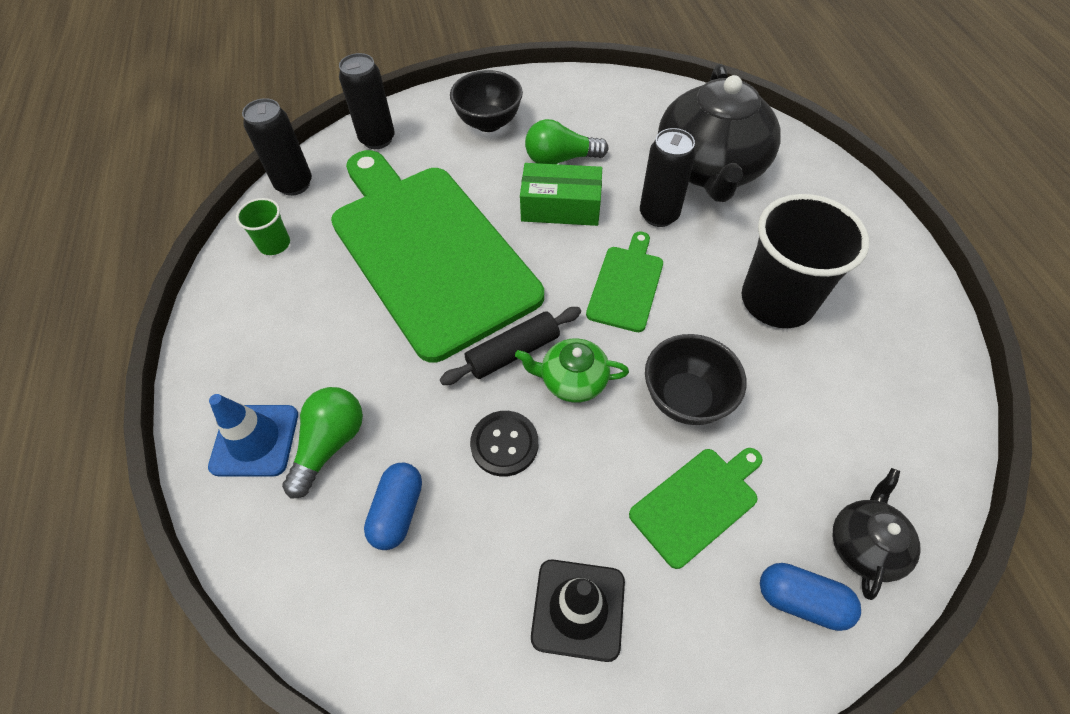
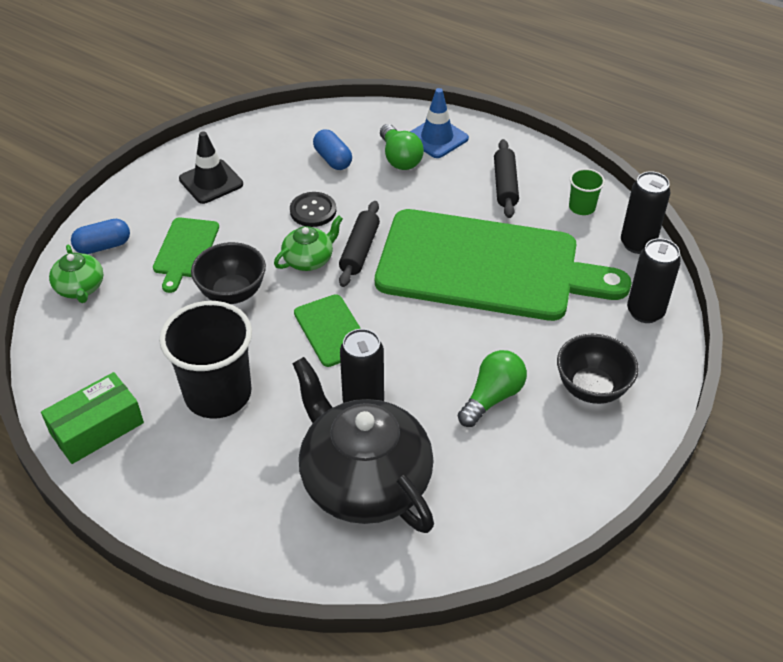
camera: 135 degrees right, 10 degrees down
green box [520,163,602,226] -> green box moved to [41,372,144,464]
black teapot [833,468,921,600] -> green teapot [49,245,103,303]
none -> black rolling pin [494,139,519,218]

